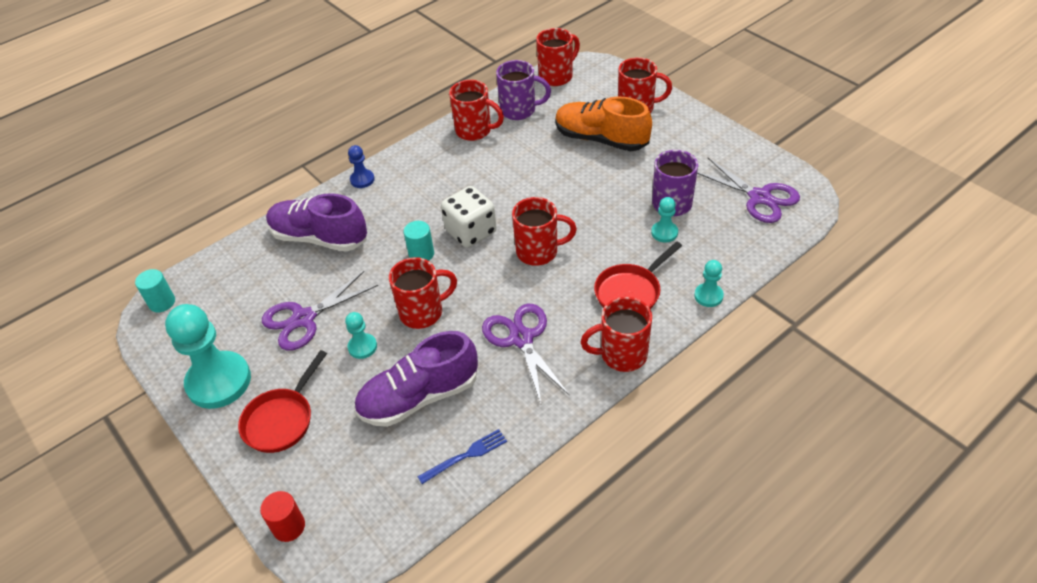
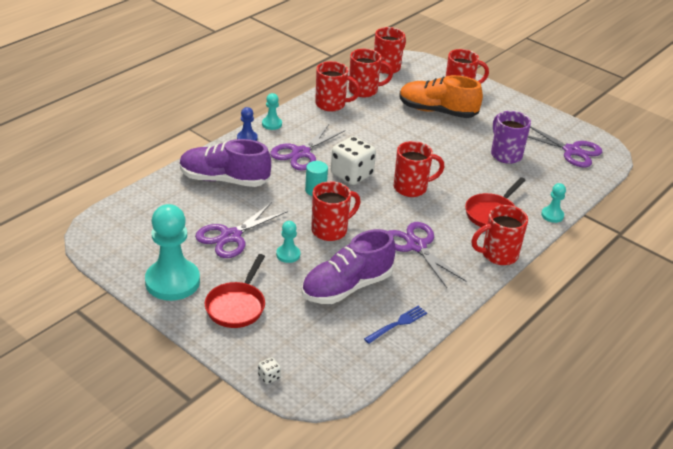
camera: 15 degrees left, 10 degrees down
turquoise cylinder [135,269,175,312] -> none
red cylinder [260,491,305,542] -> white dice [258,357,281,384]
purple mug [496,60,551,120] -> red mug [349,49,393,97]
turquoise pawn [651,197,678,243] -> turquoise pawn moved to [262,93,282,130]
none -> purple scissors [270,124,345,171]

